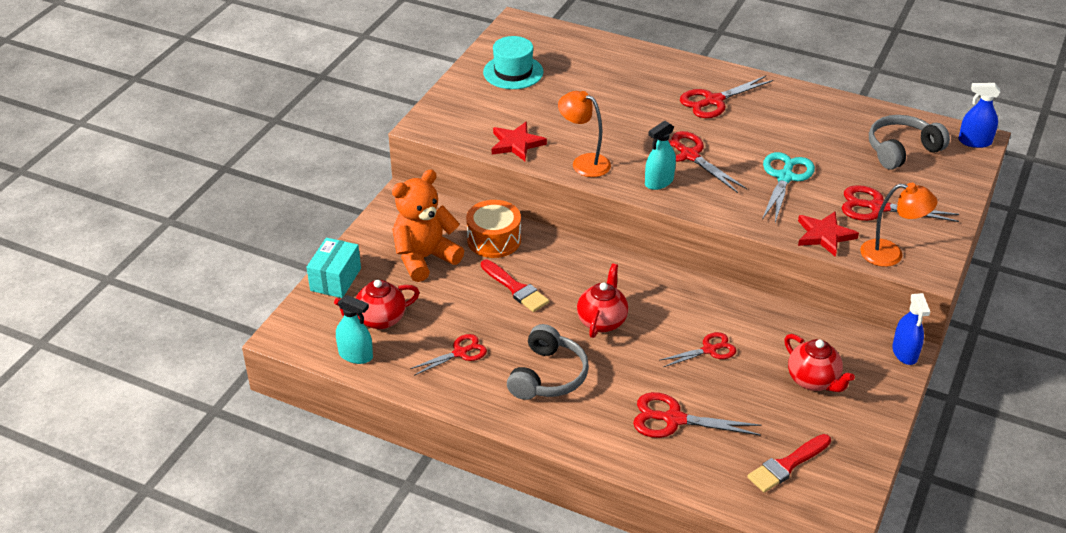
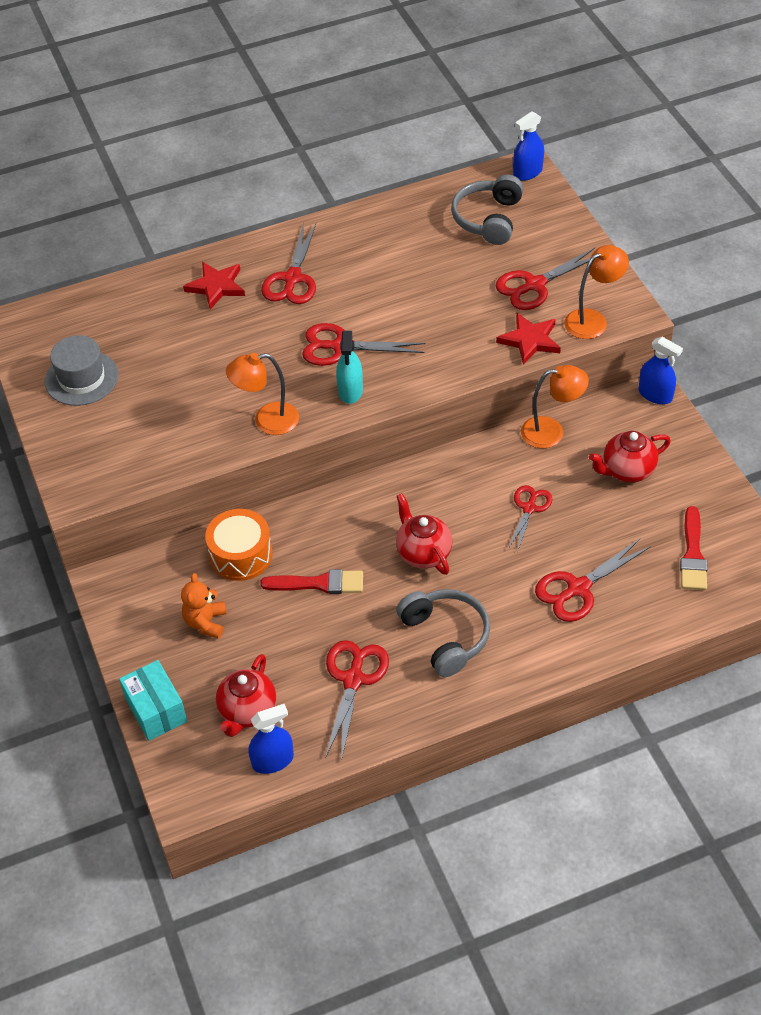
camera: 45 degrees left, 10 degrees up
turquoise spray bottle [336,295,373,364] -> blue spray bottle [248,704,294,774]
orange teddy bear [392,169,464,282] -> orange teddy bear [181,573,227,639], size x0.56
red scissors [410,334,487,376] -> red scissors [325,640,389,761], size x1.52
turquoise hat [483,36,543,89] -> grey hat [45,335,119,406]
red star [492,122,547,161] -> red star moved to [183,262,245,310]
turquoise scissors [762,152,815,223] -> none
red teapot [784,334,855,392] -> red teapot turned 150 degrees clockwise [589,431,671,483]
none -> orange lamp [521,365,589,448]

